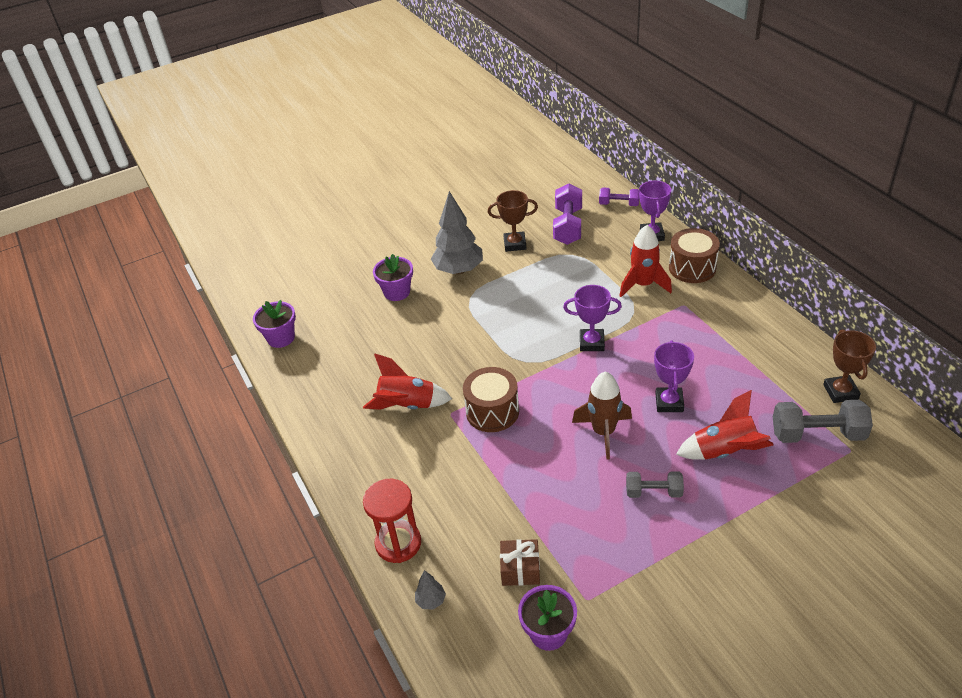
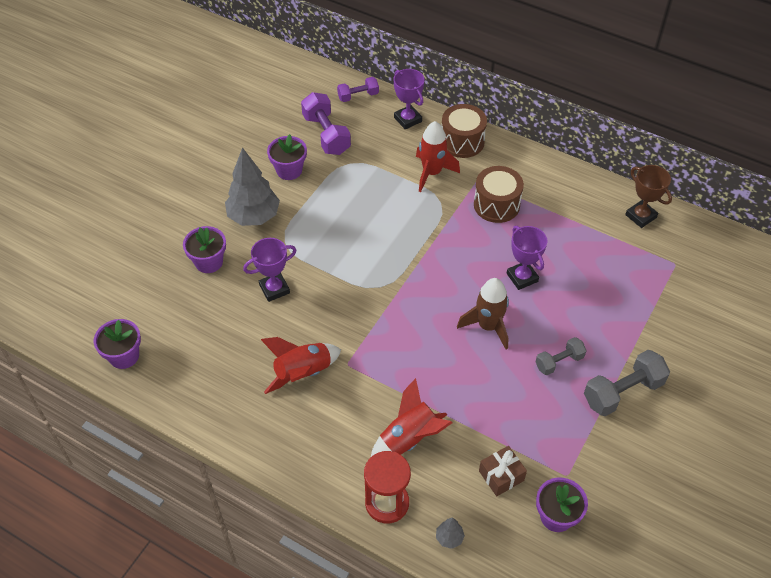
camera: 35 degrees left, 10 degrees up
brown drum [463,367,519,432] -> brown drum moved to [474,166,524,223]
brown trophy [488,190,538,252] -> purple flower pot [267,134,307,180]
purple trophy [563,285,622,351] -> purple trophy moved to [243,238,297,302]
red rocket [676,390,774,460] -> red rocket moved to [371,378,452,457]
grey dumbbell [773,400,873,443] -> grey dumbbell moved to [584,350,670,416]

